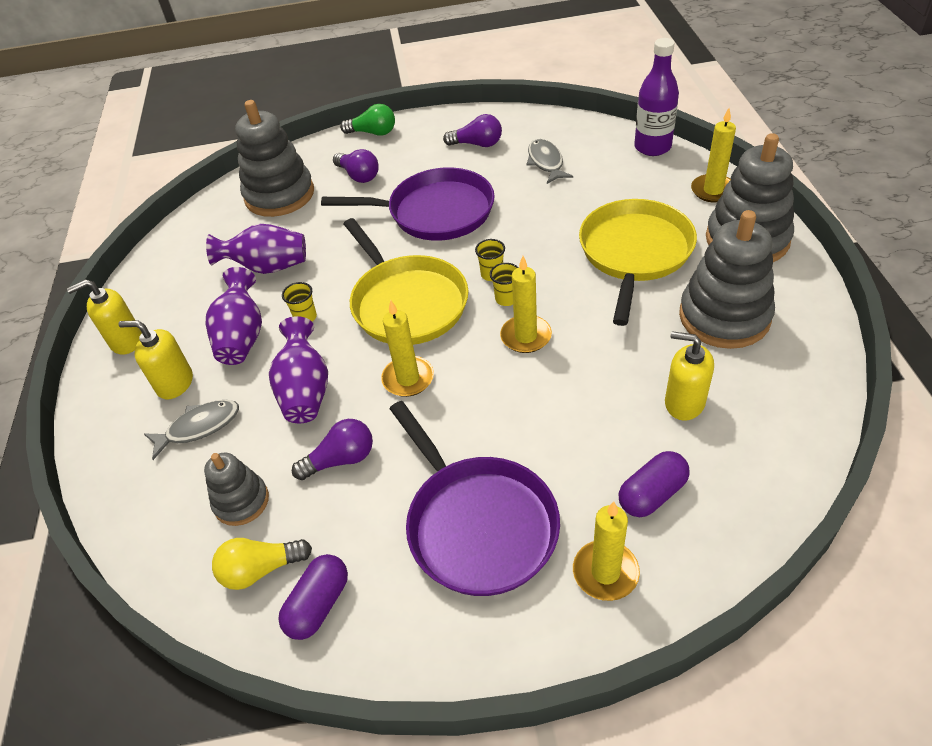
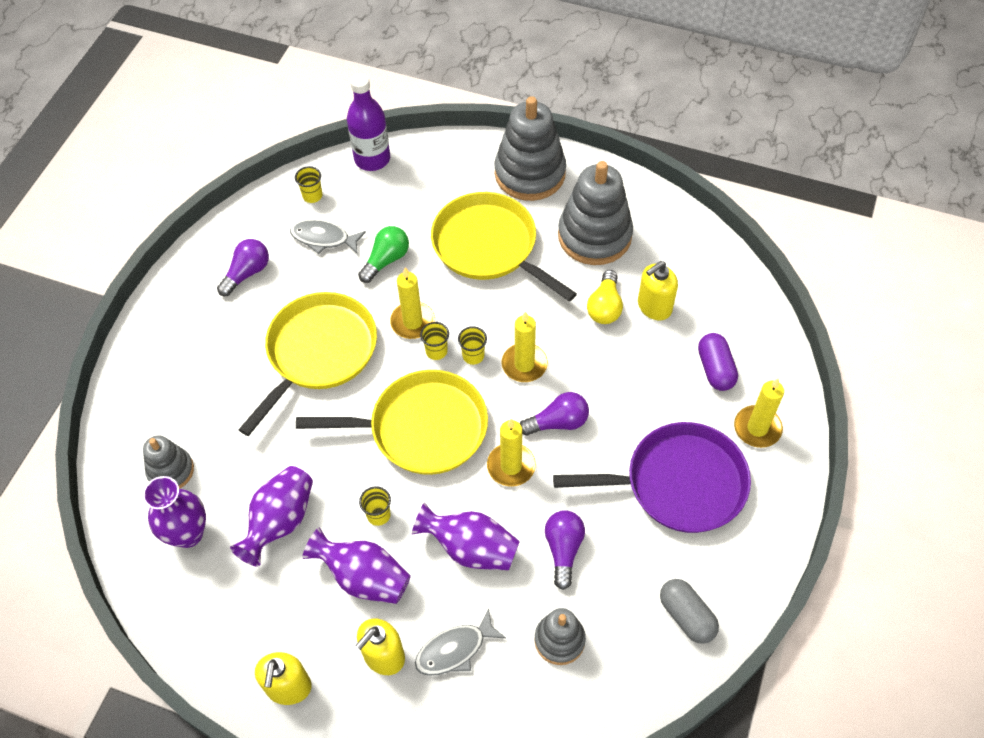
camera: 65 degrees left, 10 degrees up
grey fish [144,400,239,460] -> grey fish turned 120 degrees counterclockwise [415,609,506,676]
yellow light bulb [212,538,312,590] -> yellow light bulb moved to [587,270,623,324]
grey stacking toy [235,100,314,217] -> grey stacking toy [143,436,194,489], size x0.56
purple capsule [278,554,348,640] -> grey capsule [660,579,719,644]
purple pan [321,167,495,241] -> yellow pan [238,292,377,436]
purple light bulb [333,149,379,183] -> purple light bulb moved to [520,392,589,436]
green light bulb [340,104,395,136] -> green light bulb moved to [358,226,409,283]
yellow candle [691,108,736,203] -> yellow candle moved to [390,267,435,339]
none -> purple vase [143,476,206,548]
none -> yellow cup [295,166,322,203]

